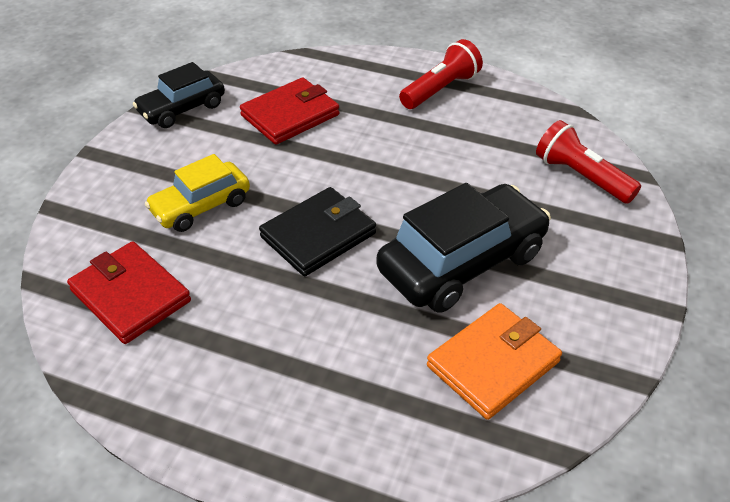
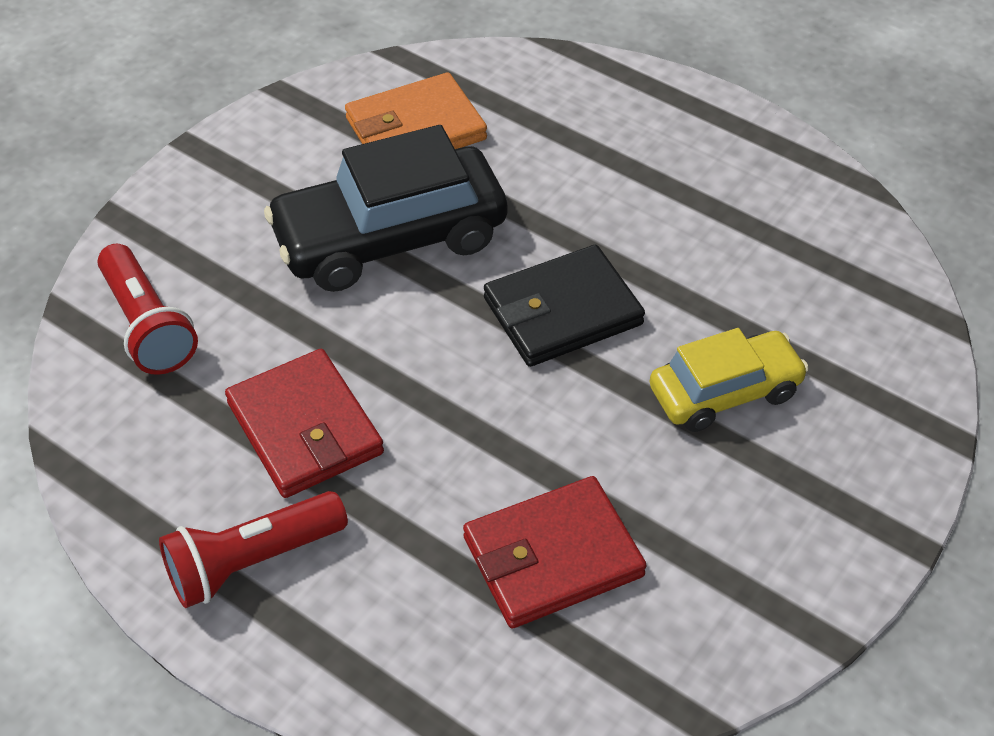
camera: 165 degrees left, 5 degrees up
red wallet [67,241,191,344] -> red wallet moved to [225,349,384,498]
black car [133,62,225,128] -> none

